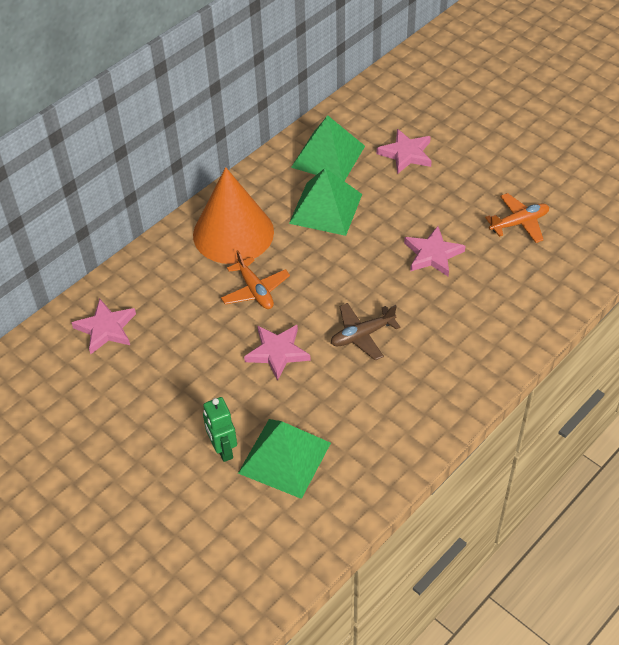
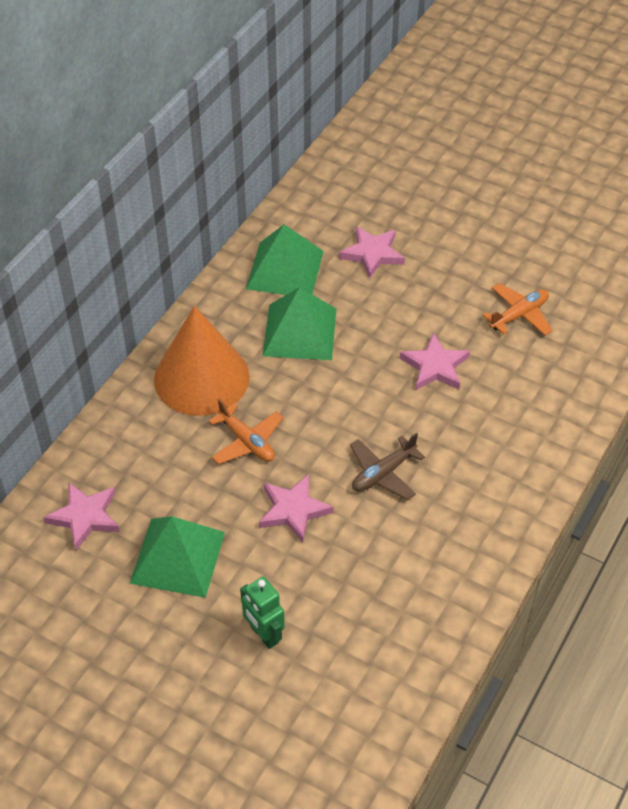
camera: 15 degrees left, 0 degrees up
green pyramid [238,419,331,499] -> green pyramid moved to [129,516,225,598]

